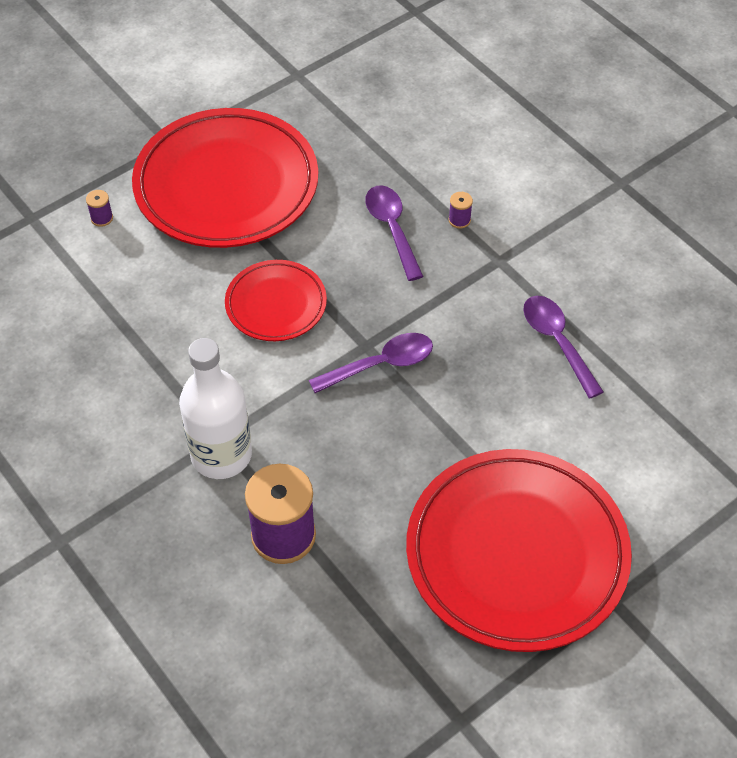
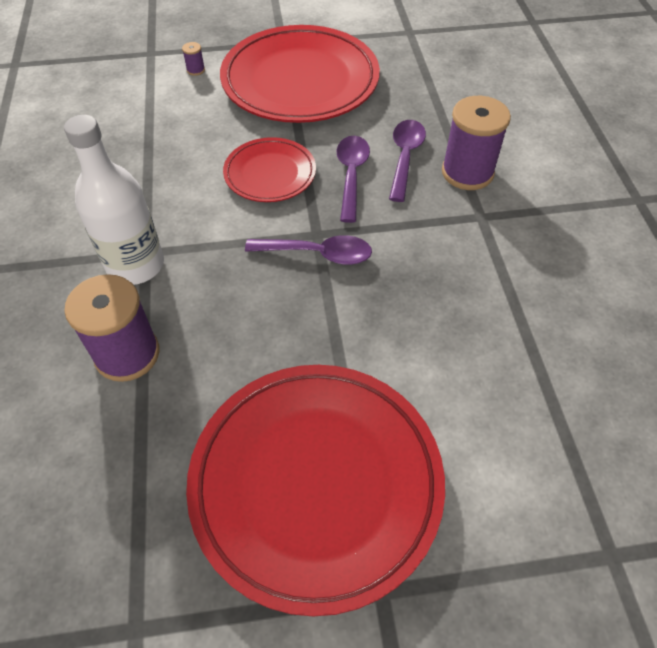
camera: 30 degrees right, 0 degrees up
purple spool [449,192,473,229] -> purple spool [442,96,511,190], size x2.47
purple spoon [523,296,604,399] -> purple spoon moved to [337,136,370,223]

